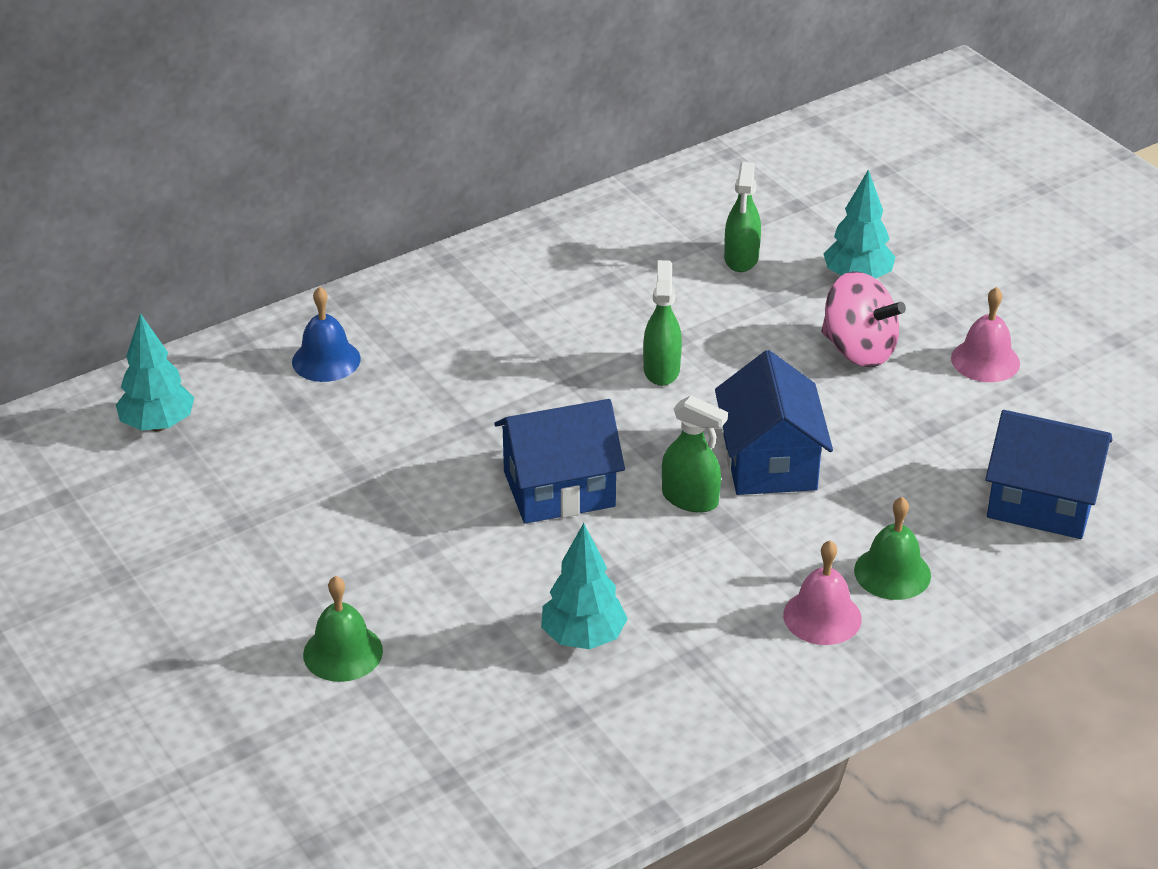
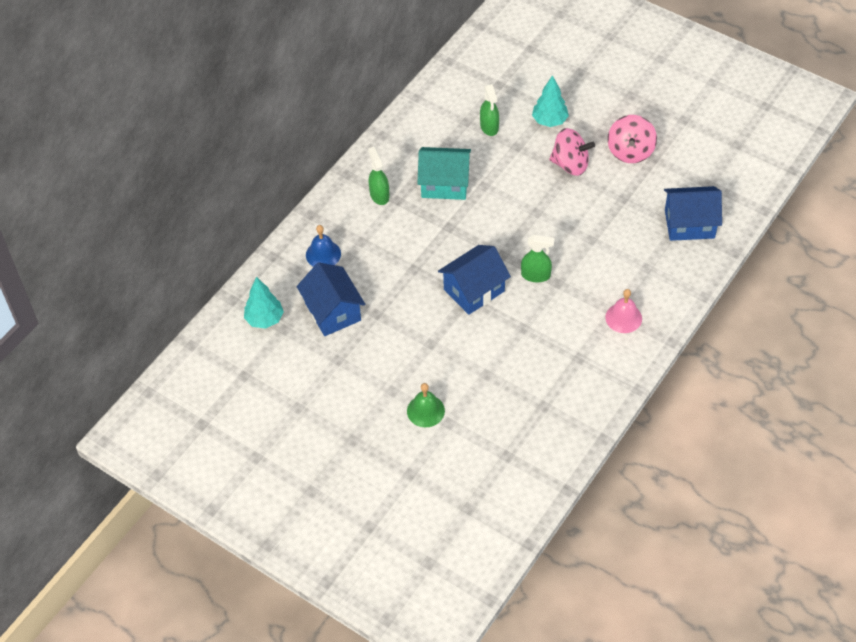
camera: 20 degrees left, 15 degrees up
turquoise tree [541,523,628,649] -> none
green spray bottle [643,260,682,386] -> green spray bottle moved to [368,147,389,205]
blue house [715,350,833,495] -> blue house moved to [297,262,365,336]
green bell [854,497,931,600] -> none
pink bell [951,287,1020,382] -> pink spinning top [608,115,657,163]
none -> turquoise house [417,147,471,200]

